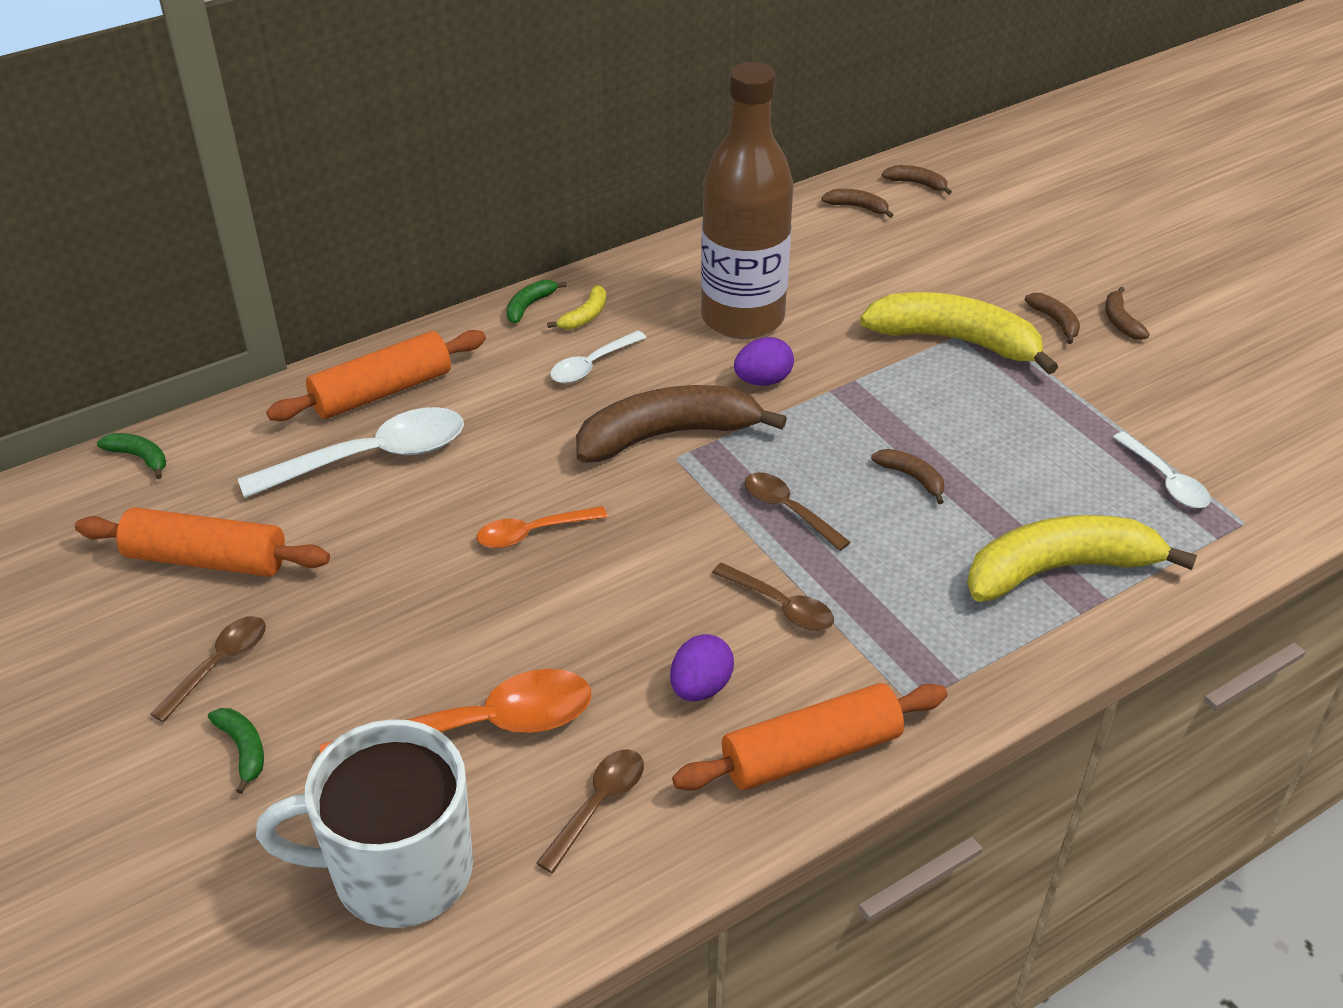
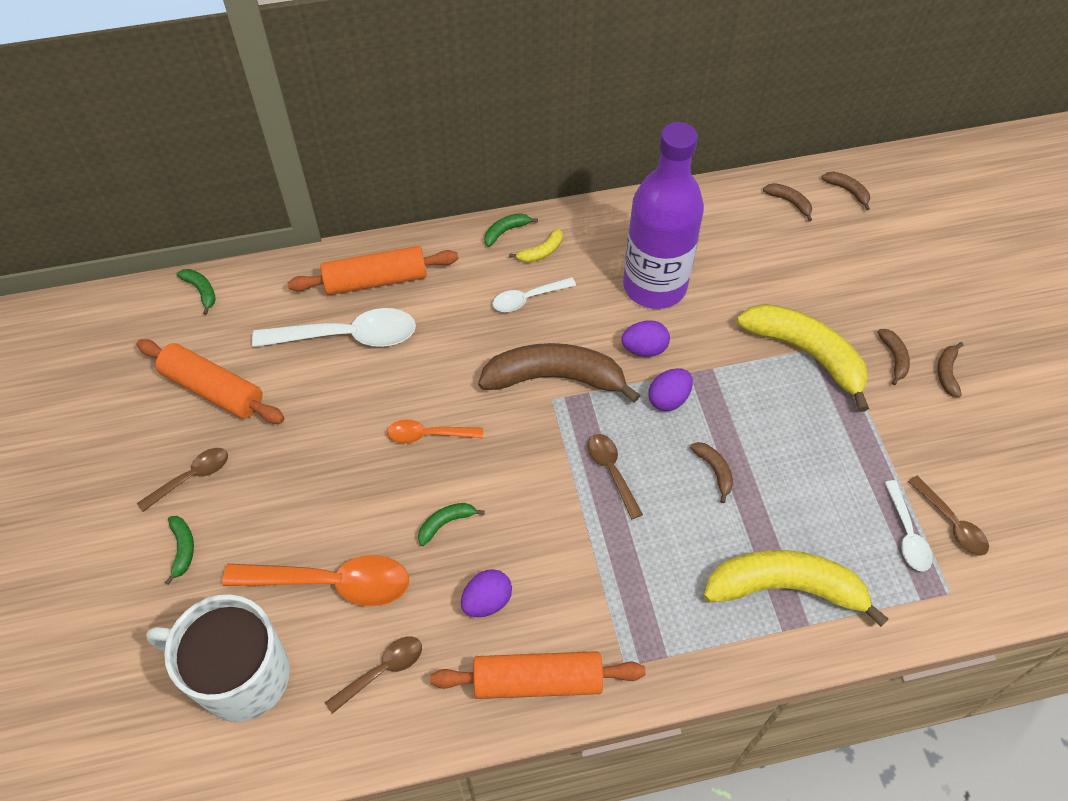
camera: 20 degrees right, 15 degrees up
brown bottle [701,62,793,339] -> purple bottle [623,122,704,309]
brown spoon [712,563,834,631] -> brown spoon moved to [908,476,989,556]
none -> green banana [418,503,485,546]
none -> purple egg [649,368,693,411]

